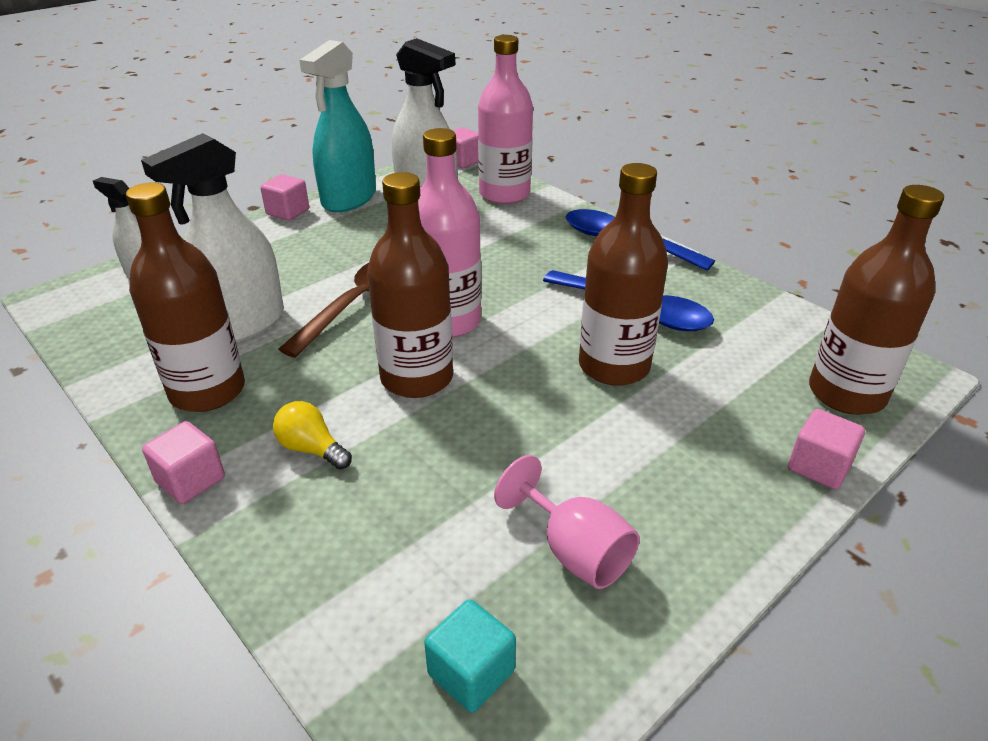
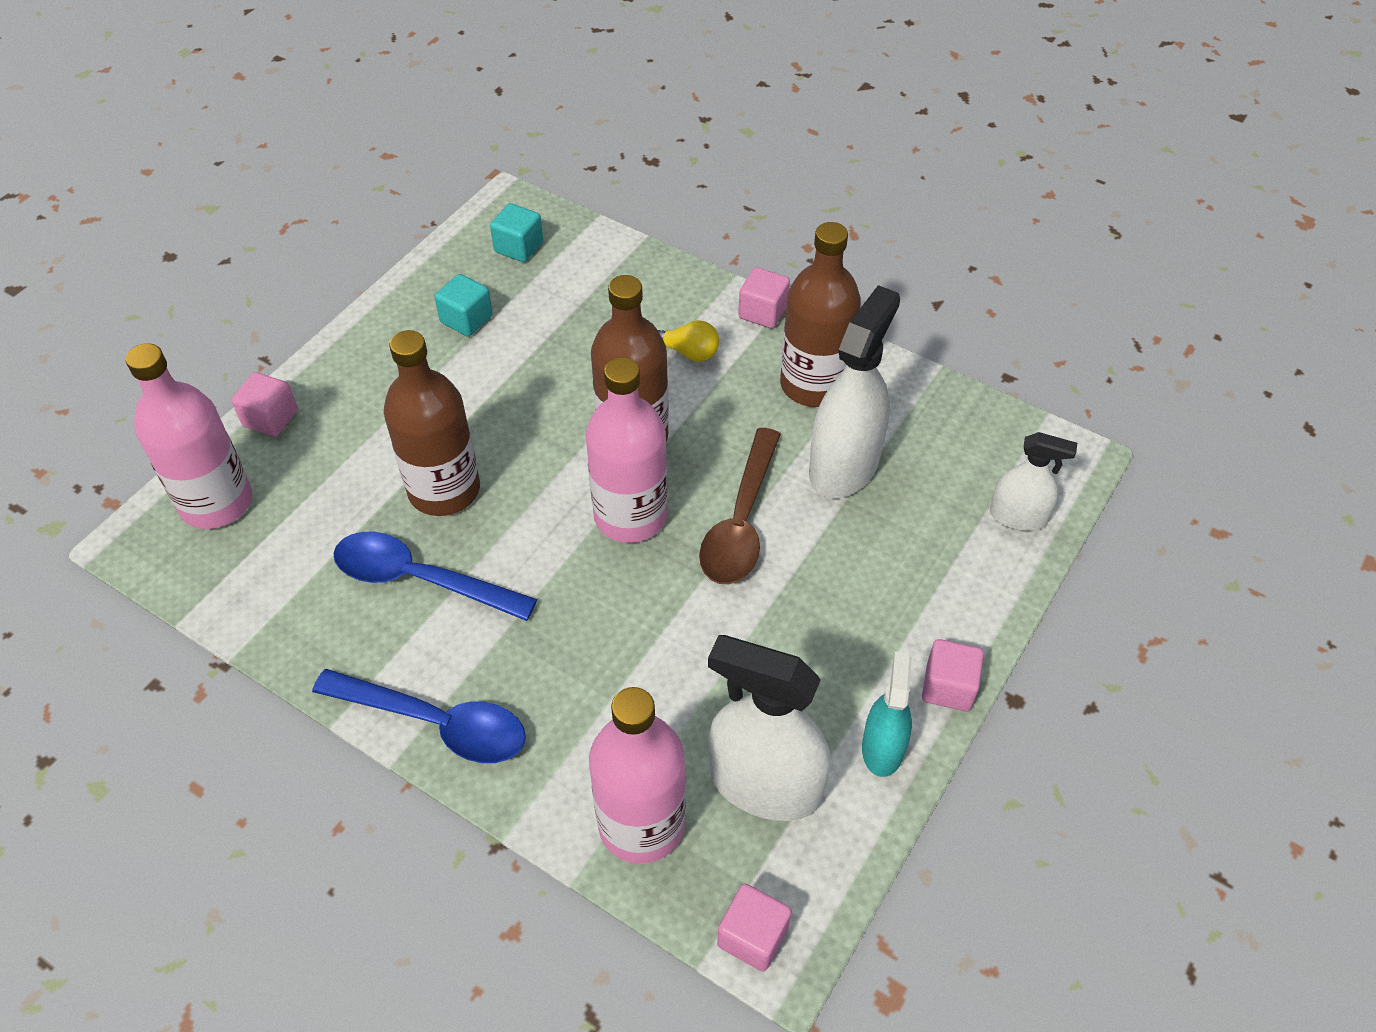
camera: 165 degrees right, 15 degrees up
turquoise spray bottle [299,40,376,212] -> turquoise spray bottle [862,652,912,777], size x0.57
pink goblet [494,455,640,589] -> turquoise cube [435,274,493,337]
brown bottle [809,185,944,415] -> pink bottle [126,343,252,529]

